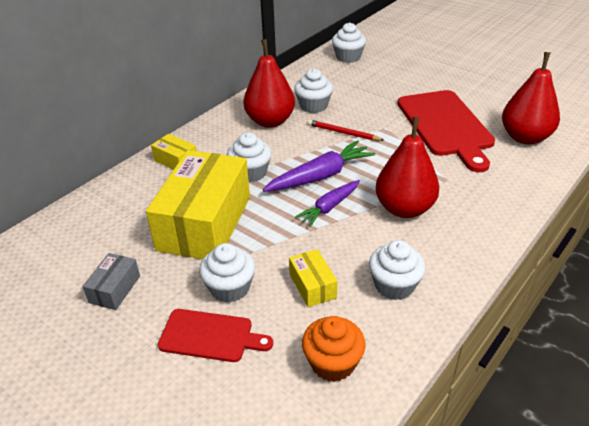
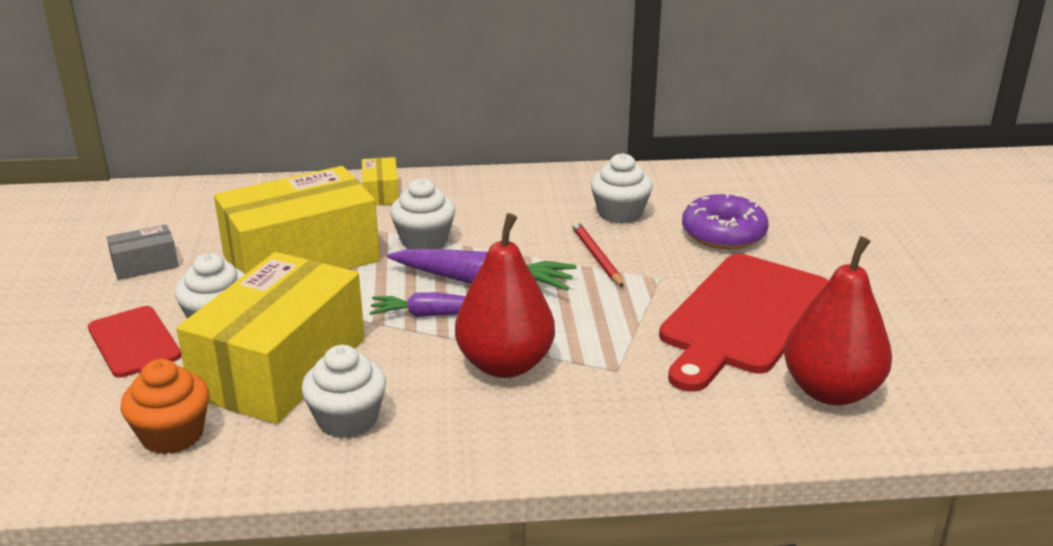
camera: 45 degrees right, 10 degrees down
red pear [244,39,295,128] -> none
yellow box [289,249,338,307] -> yellow box [176,252,365,424], size x2.31
white cupcake [332,23,366,63] -> none
none -> purple donut [682,193,769,249]

